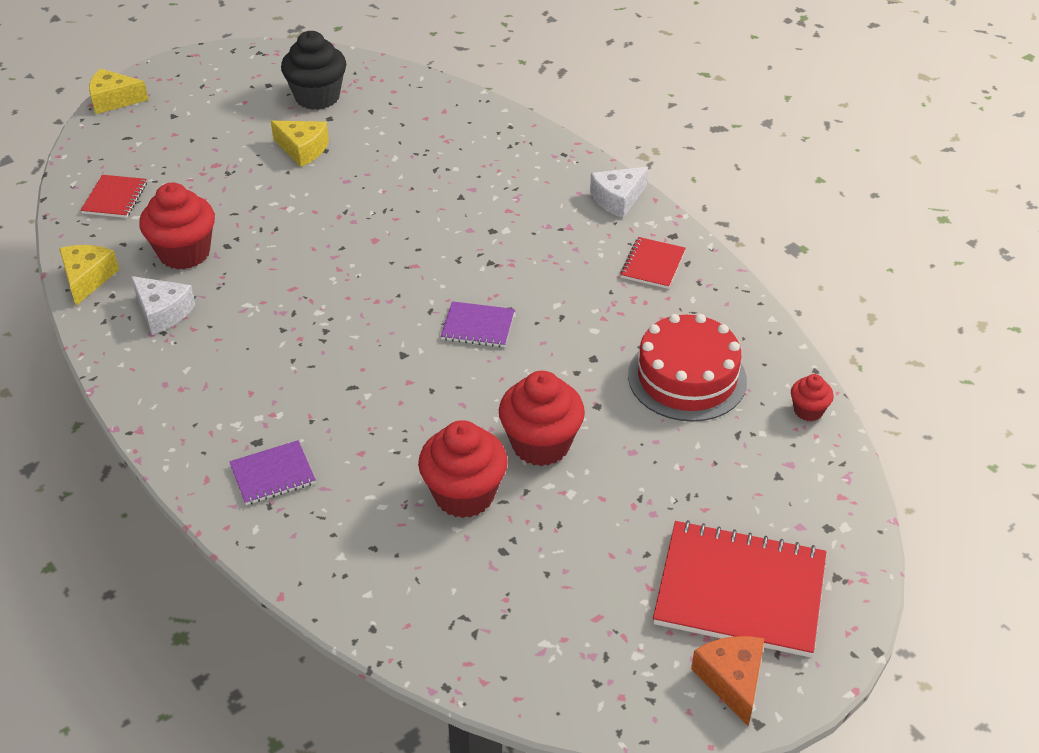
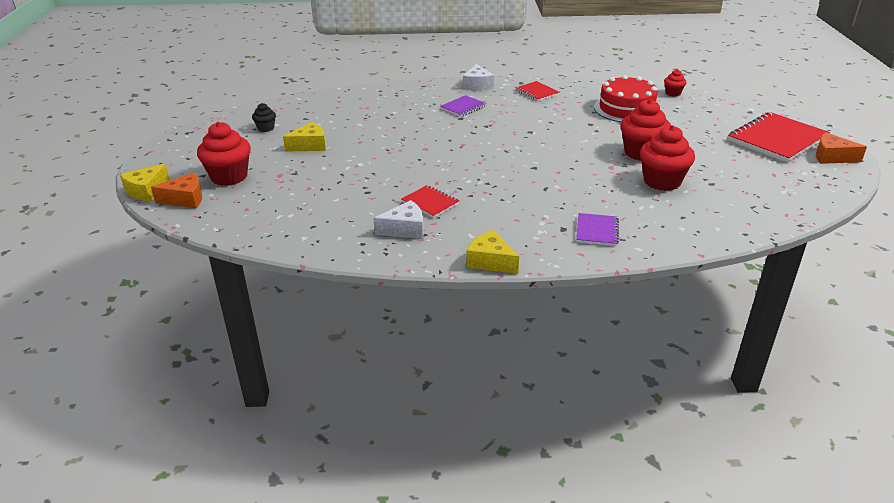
camera: 55 degrees left, 10 degrees down
yellow cheese [59,245,119,306] -> yellow cheese moved to [466,230,519,274]
red notebook [81,175,147,218] -> red notebook moved to [401,185,459,218]
red cupcake [139,183,215,270] -> red cupcake moved to [197,122,251,186]
black cupcake [281,31,346,110] -> black cupcake [252,103,276,132], size x0.51
purple notebook [441,301,515,348] -> purple notebook moved to [440,95,487,117]
none -> orange cheese [151,173,202,208]

